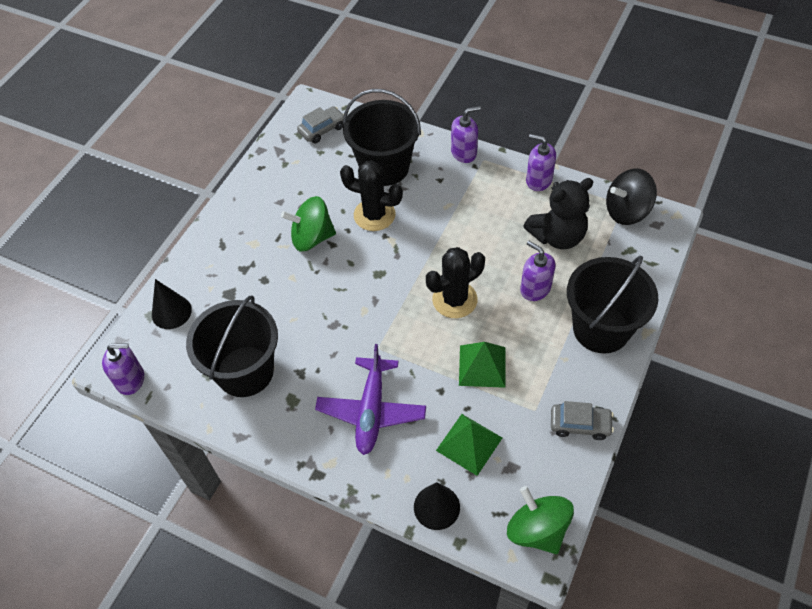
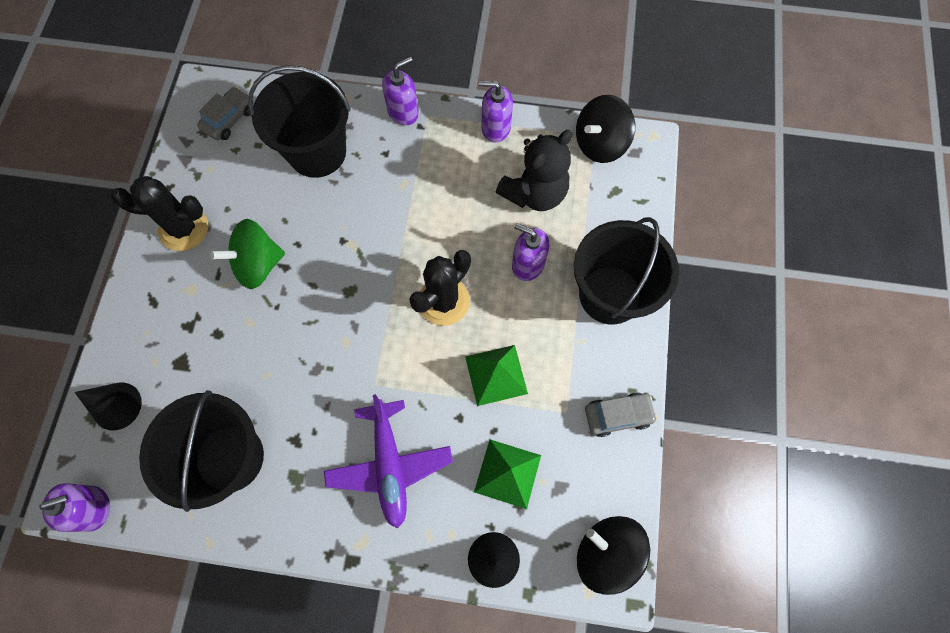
camera: 20 degrees left, 15 degrees up
black cactus [340,161,403,231] -> black cactus moved to [111,176,208,251]
green spinning top [507,486,574,554] -> black spinning top [577,516,650,595]

